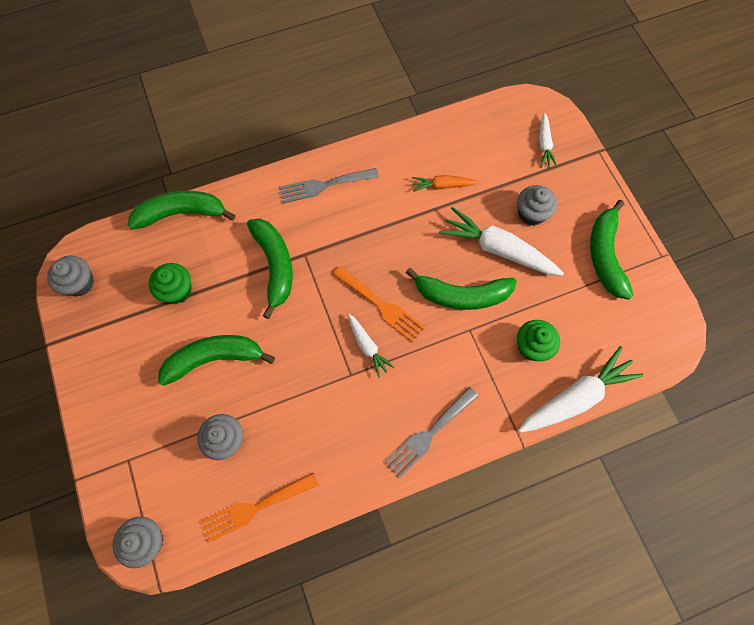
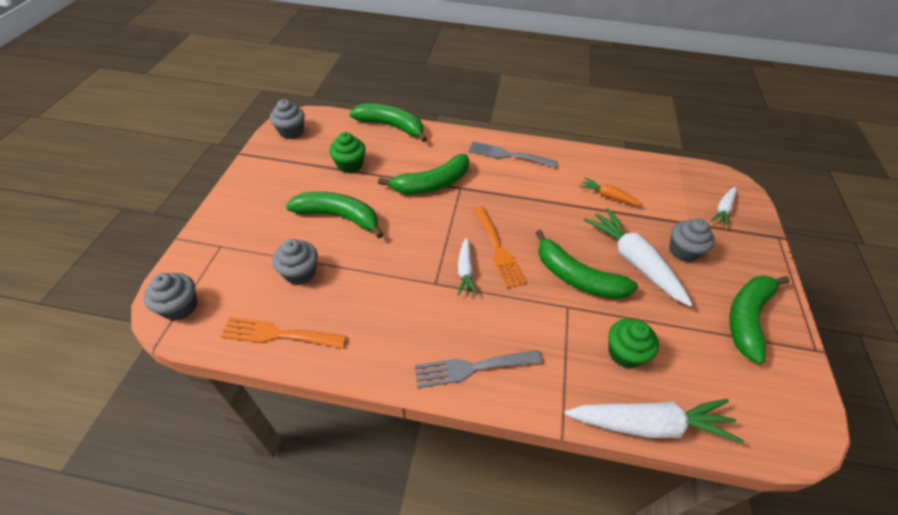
camera: 30 degrees right, 20 degrees down
green banana [247,219,293,319] -> green banana turned 45 degrees clockwise [378,154,470,195]

